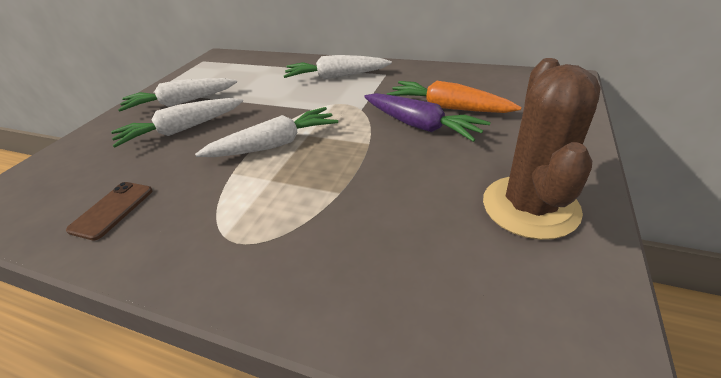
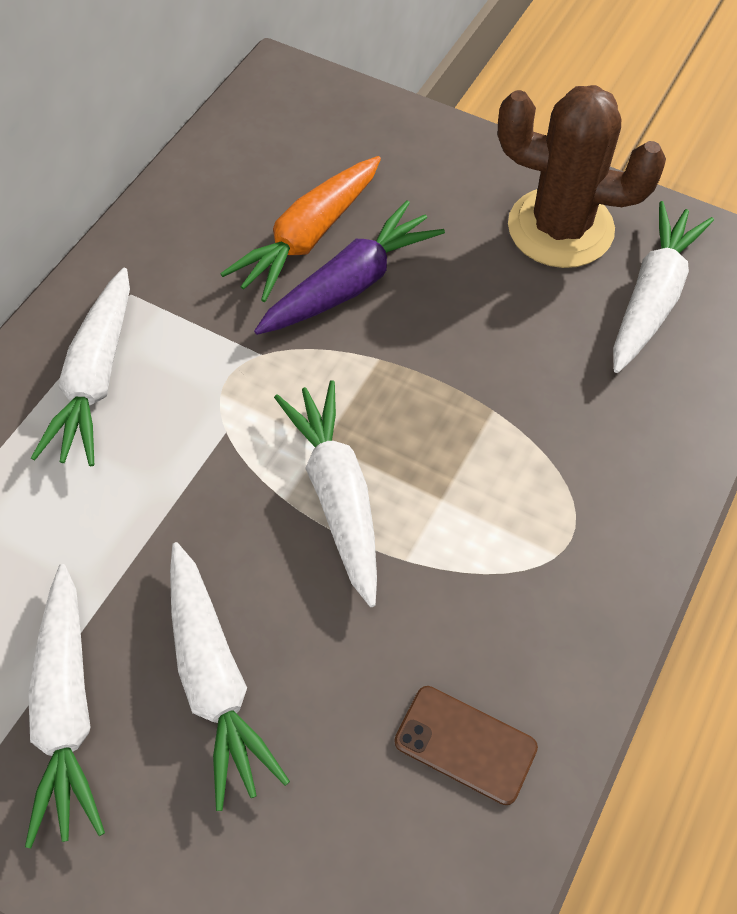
camera: 85 degrees left, 20 degrees up
none -> white carrot [613,201,714,373]

